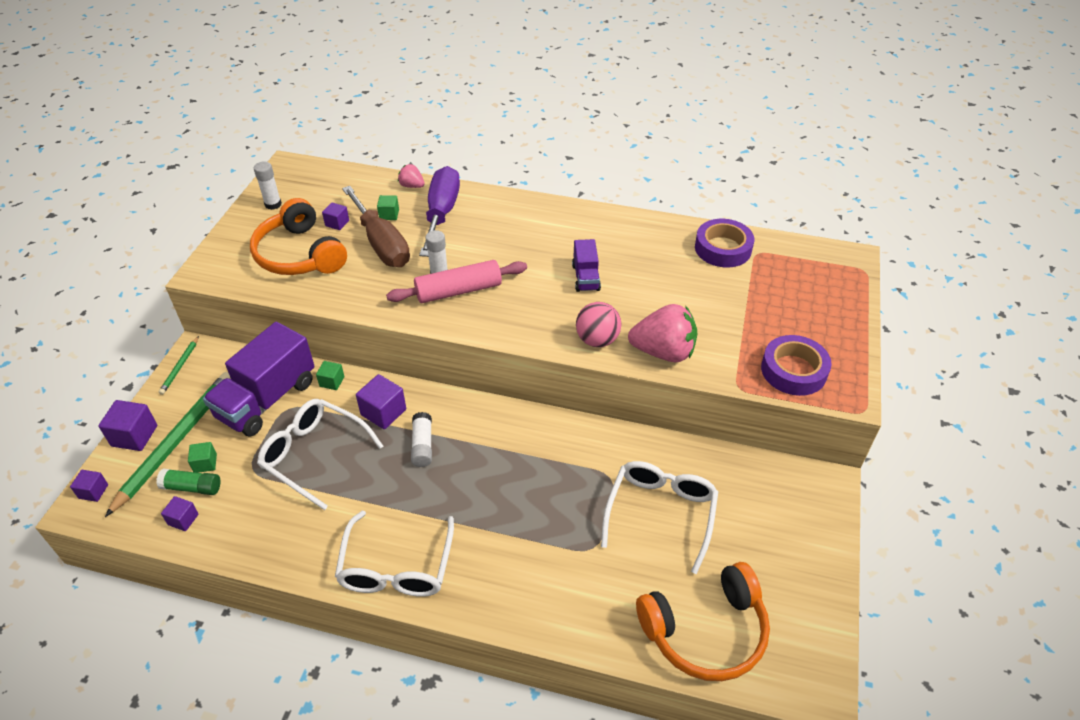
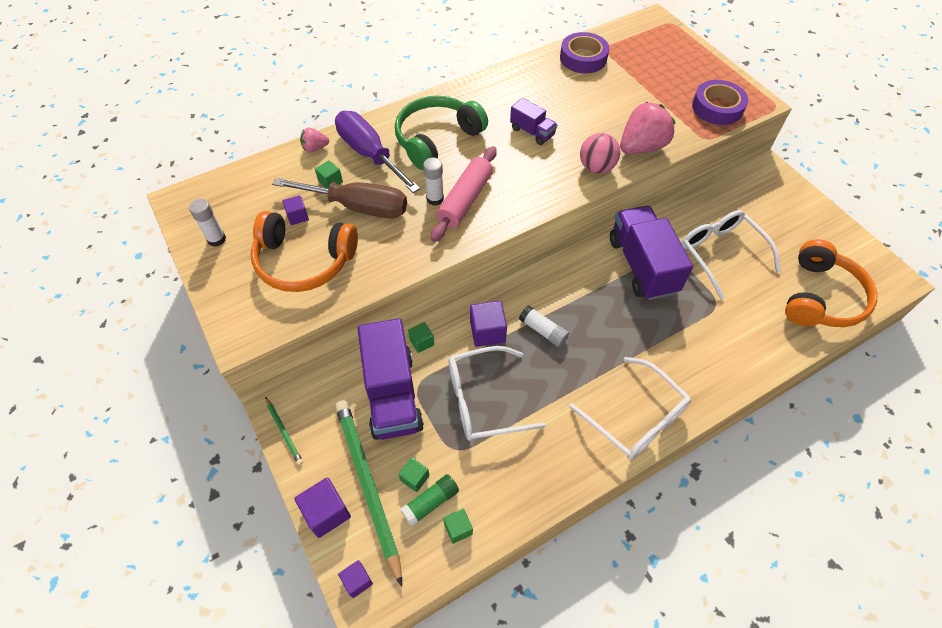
camera: 45 degrees left, 10 degrees up
purple cube [161,496,199,531] -> green cube [443,509,473,544]
none -> green headphones [395,96,488,170]
none -> purple truck [610,206,693,300]

